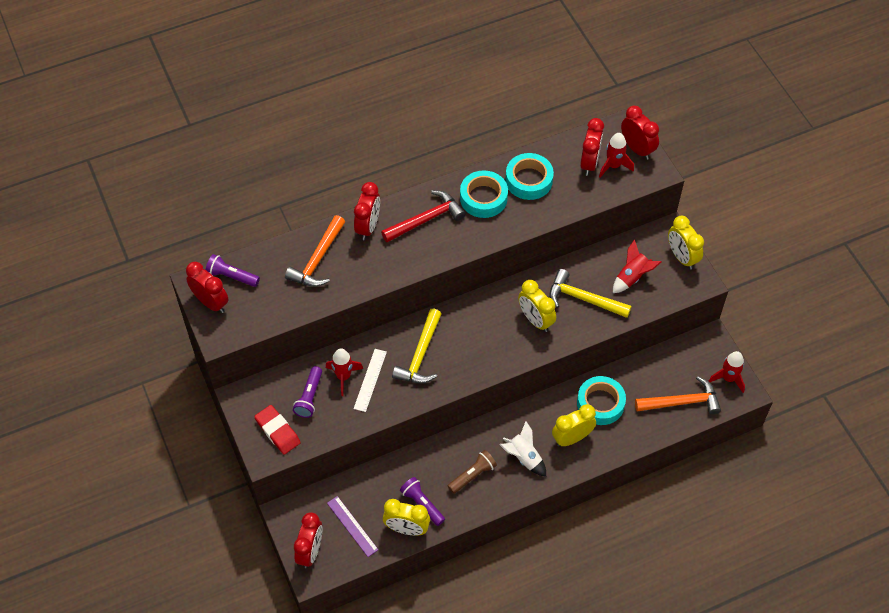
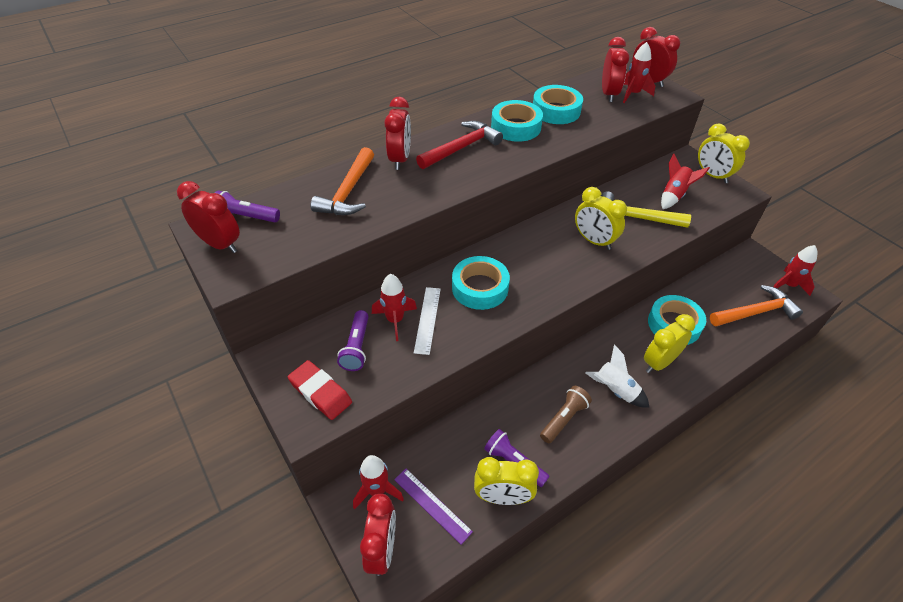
camera: 10 degrees left, 10 degrees down
yellow hammer [392,308,441,384] -> turquoise tape [452,256,510,310]
none -> red rocket [353,455,404,510]

